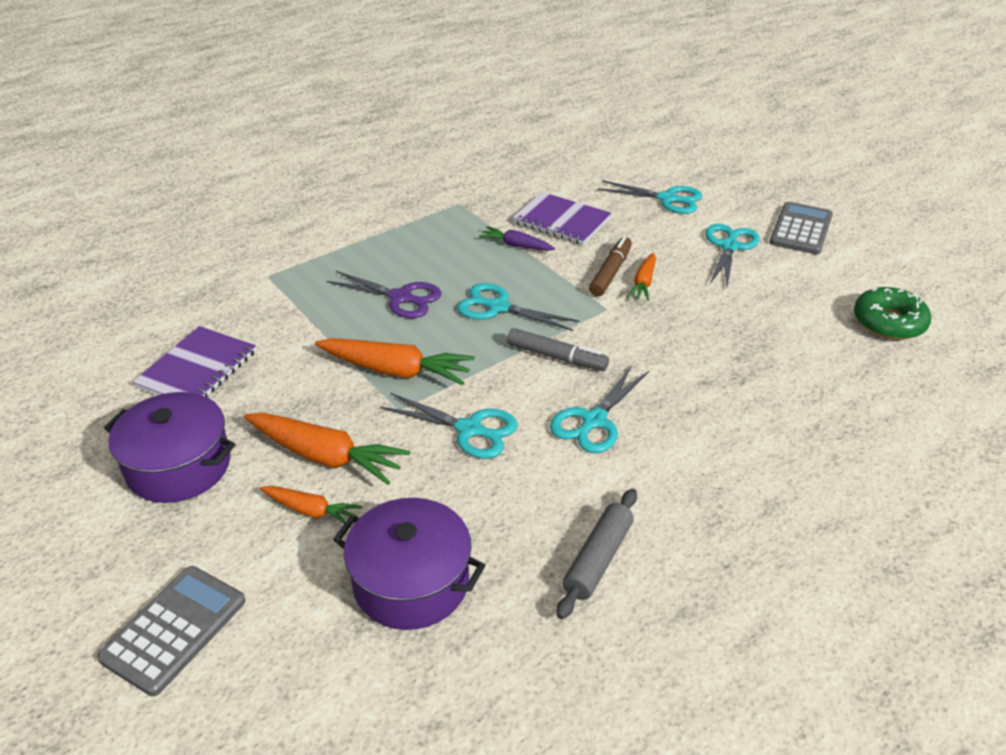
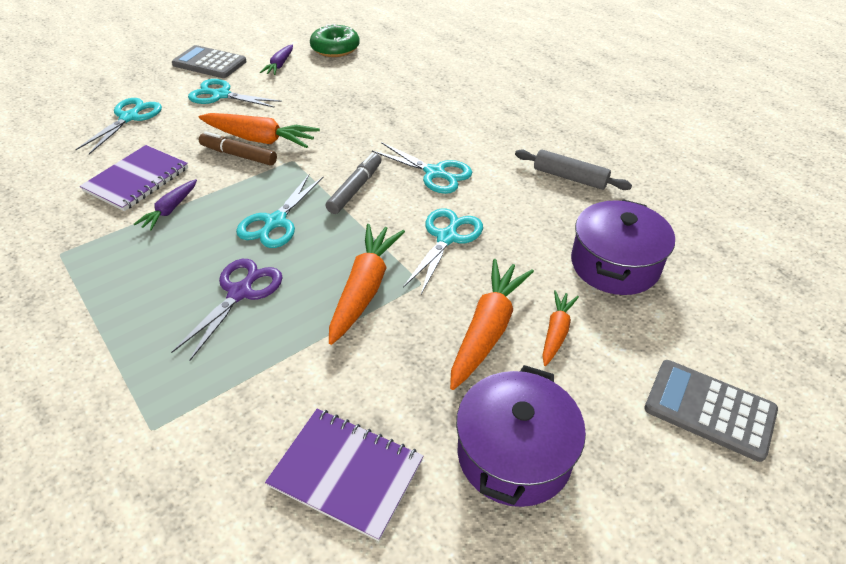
camera: 90 degrees left, 5 degrees up
orange carrot [627,253,656,301] -> orange carrot [199,113,320,148], size x1.76
none -> purple carrot [260,45,293,75]

